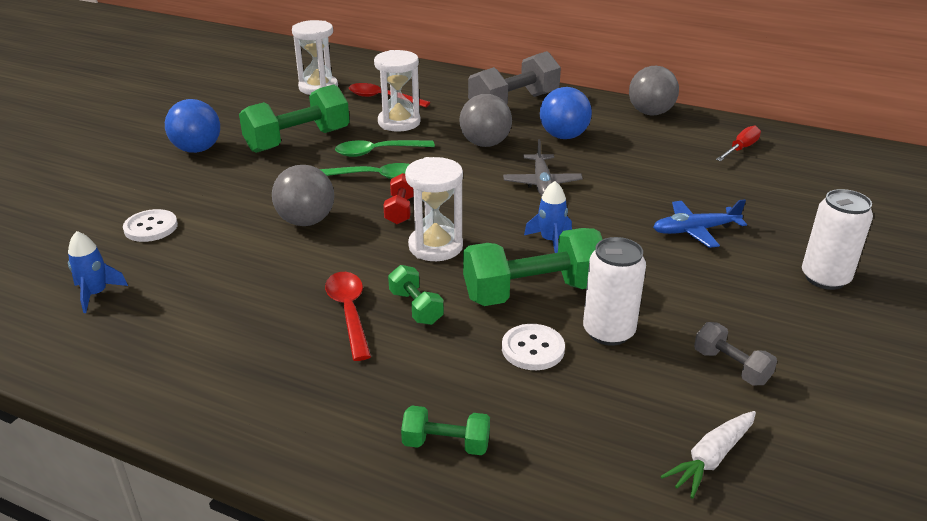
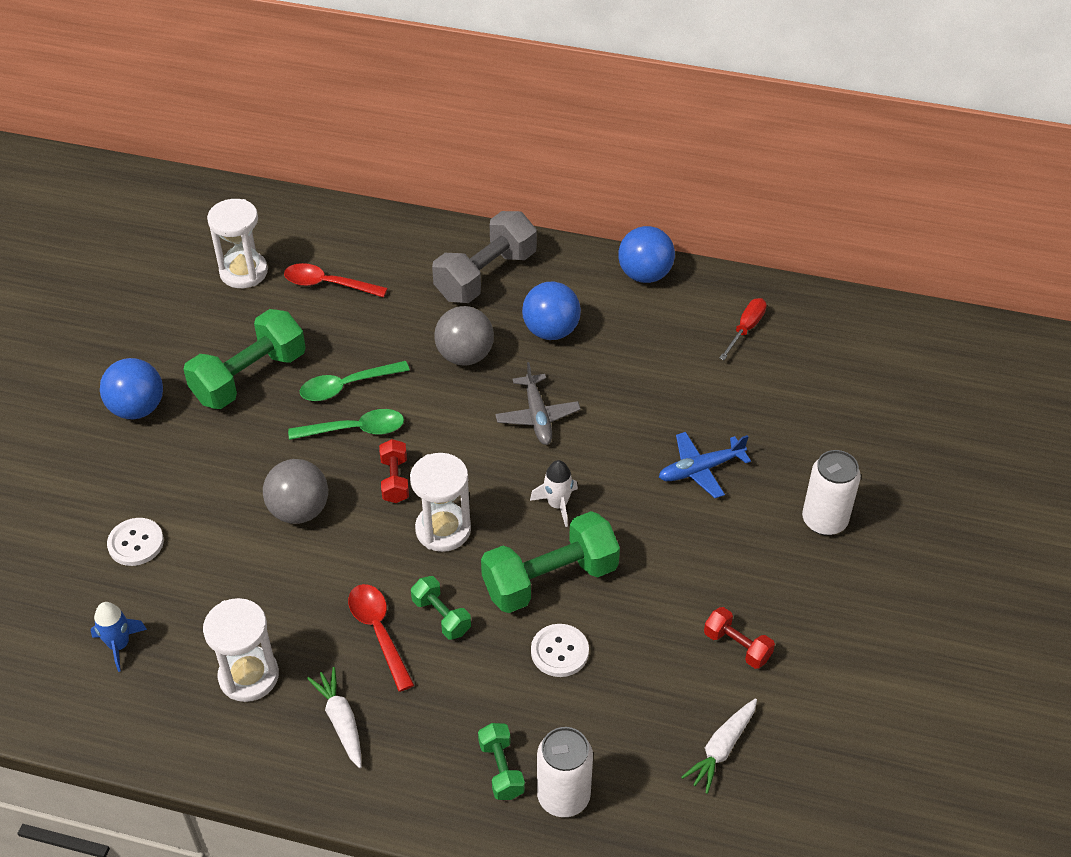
camera: 10 degrees left, 15 degrees up
white hourglass [374,50,421,132] -> white hourglass moved to [203,598,279,702]
green dumbbell [401,406,490,455] -> green dumbbell turned 75 degrees clockwise [478,723,525,800]
blue rocket [524,181,572,253] -> white rocket [530,460,578,527]
white can [583,237,646,346] -> white can moved to [537,727,593,817]
grey ball [629,66,679,116] -> blue ball [618,226,675,283]
grey dumbbell [694,322,777,385] -> red dumbbell [704,607,775,669]
none -> white carrot [307,667,362,768]

